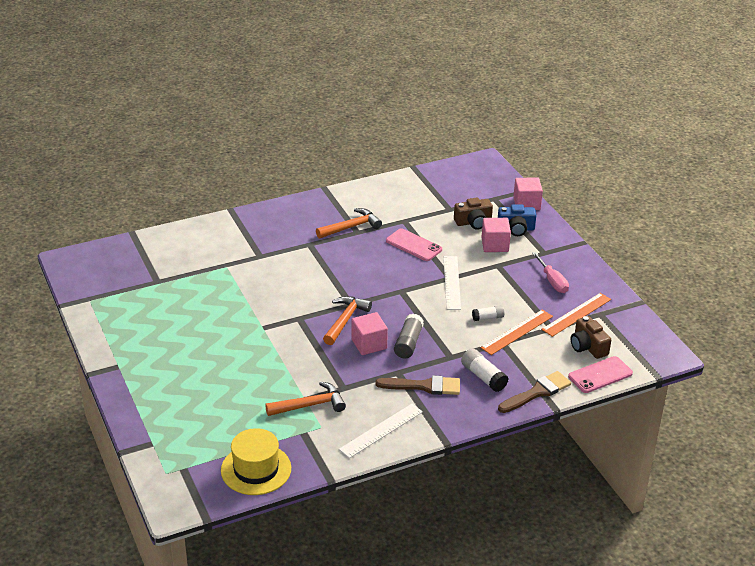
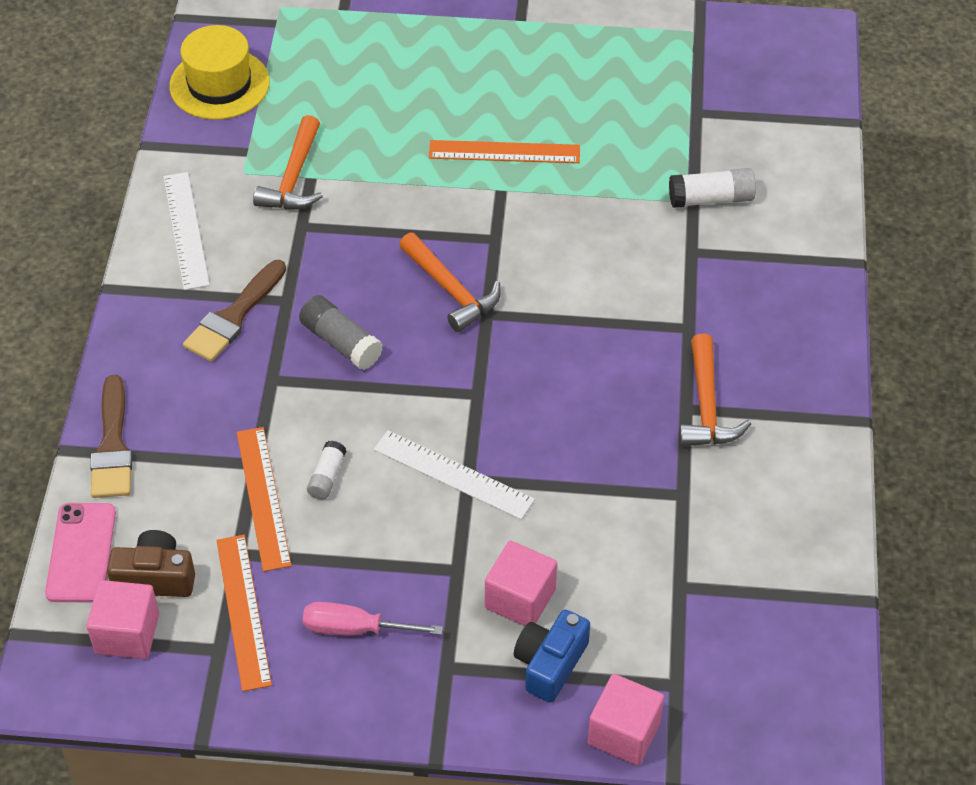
camera: 120 degrees right, 15 degrees up
pink cube [352,312,388,355] -> pink cube moved to [86,580,159,659]
pink phone [386,228,442,261] -> none
brown camera [454,198,493,230] -> none
white glue stick [461,348,508,392] -> white glue stick moved to [669,168,756,208]
none -> orange ruler [429,140,580,163]

